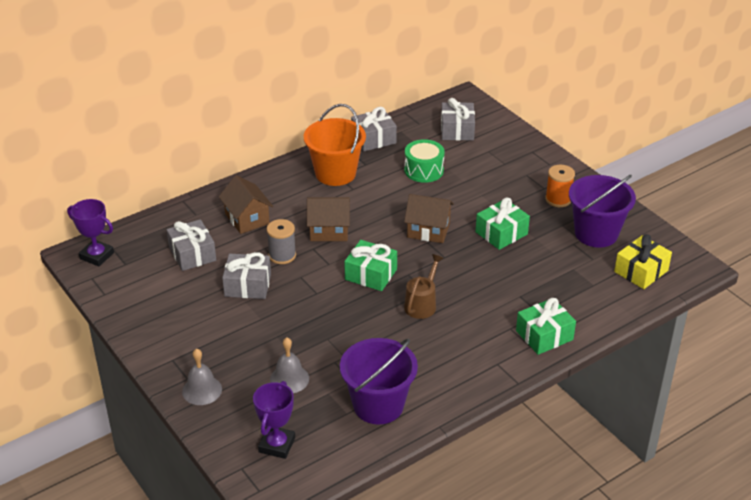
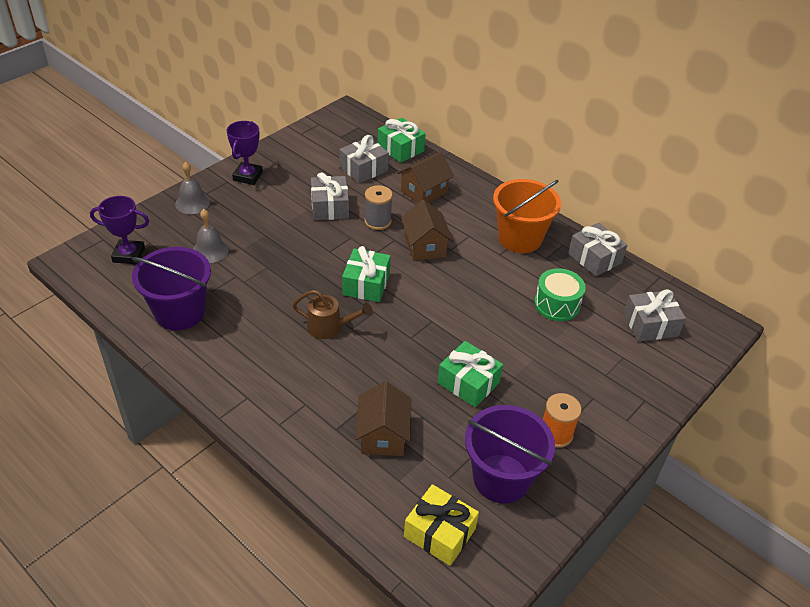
camera: 75 degrees right, 5 degrees up
purple trophy [67,199,114,266] -> purple trophy moved to [227,121,263,185]
brown house [404,194,454,243] -> brown house moved to [355,381,411,456]
green gift [516,298,576,355] -> green gift moved to [378,118,426,163]

